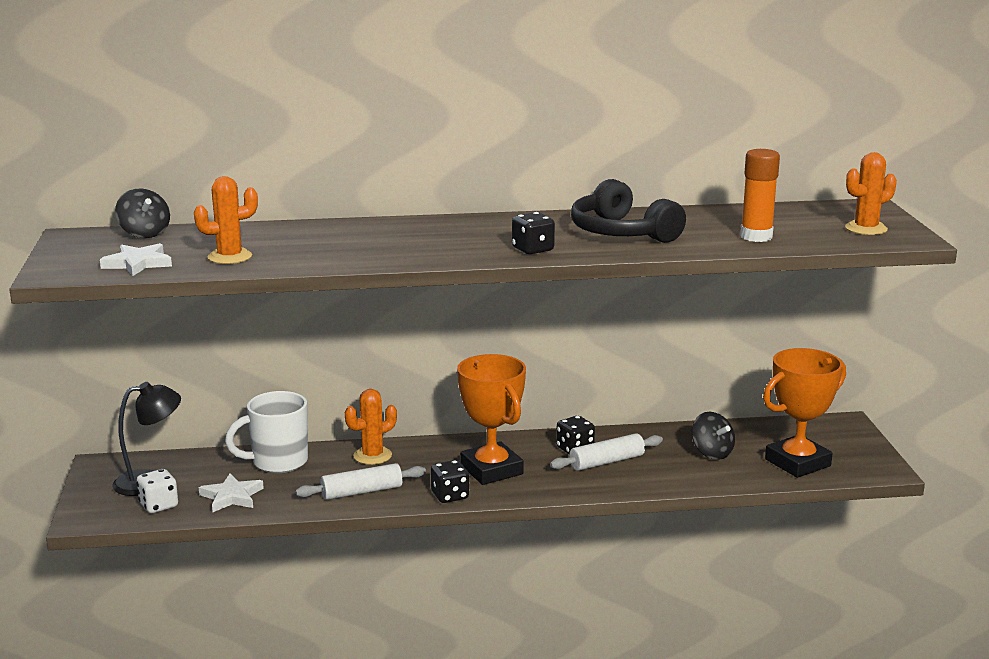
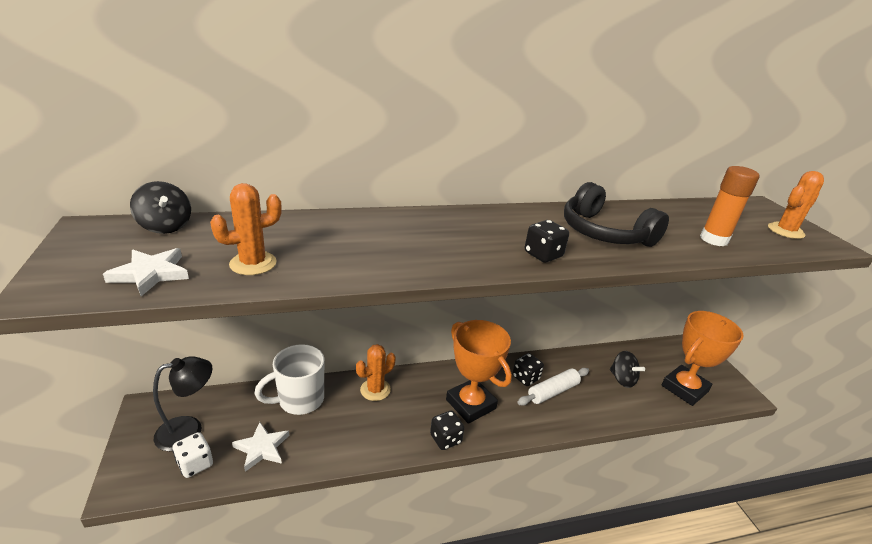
camera: 10 degrees left, 10 degrees up
white rolling pin [296,463,426,500] -> none

